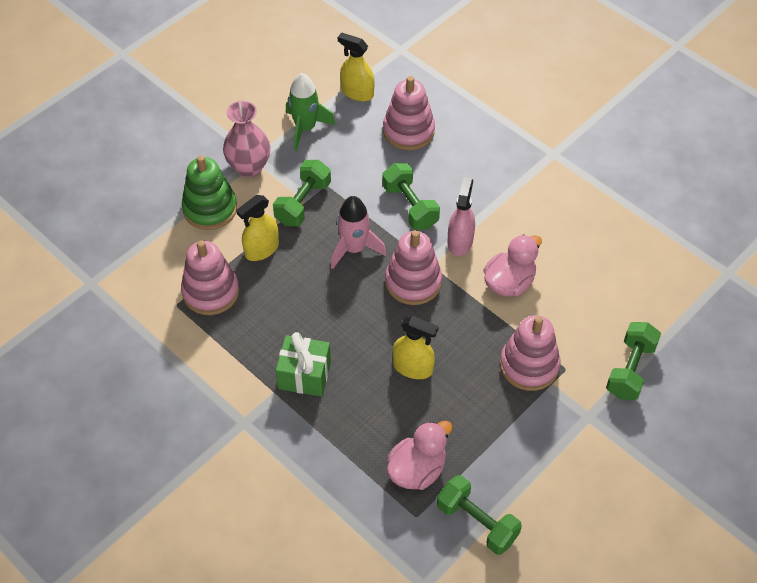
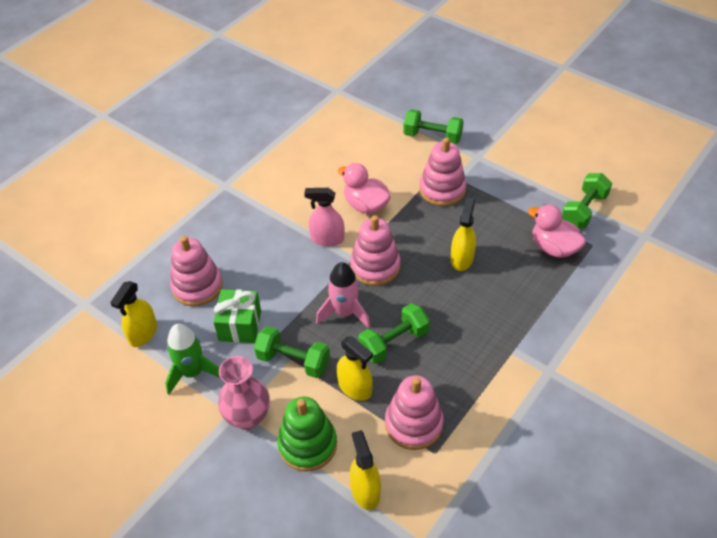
camera: 95 degrees left, 5 degrees down
green gift [276,332,331,397] -> green gift moved to [213,289,261,343]
green dumbbell [382,163,440,230] -> green dumbbell moved to [358,303,430,364]
none -> yellow spray bottle [350,430,381,510]

